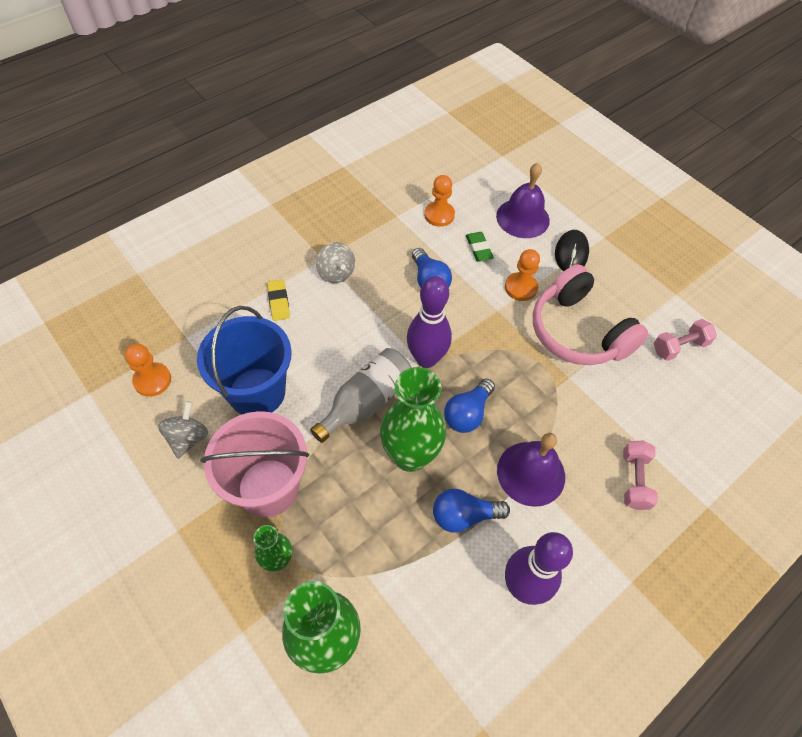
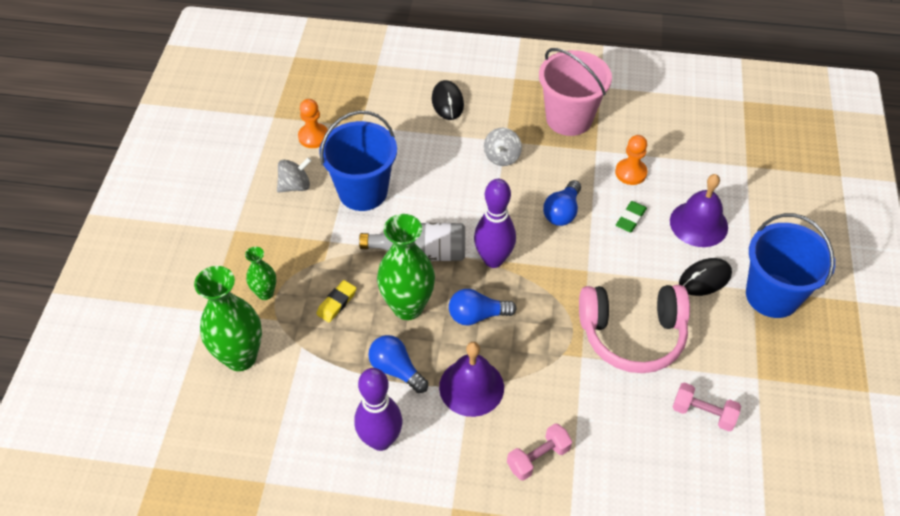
camera: 50 degrees right, 5 degrees down
pink bucket [201,411,309,517] -> pink bucket moved to [539,48,612,136]
yellow eraser [267,280,290,321] -> yellow eraser moved to [317,280,356,322]
orange pawn [505,249,540,301] -> none
pink headphones [533,264,649,365] -> pink headphones turned 105 degrees counterclockwise [579,285,690,373]
none -> black mouse [432,80,464,120]
none -> blue bucket [746,213,835,318]

